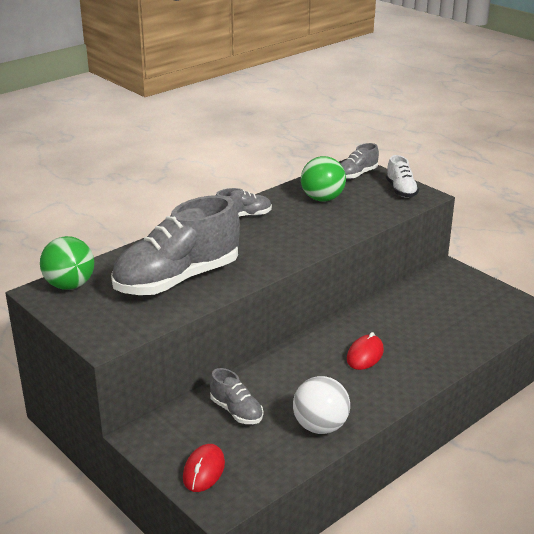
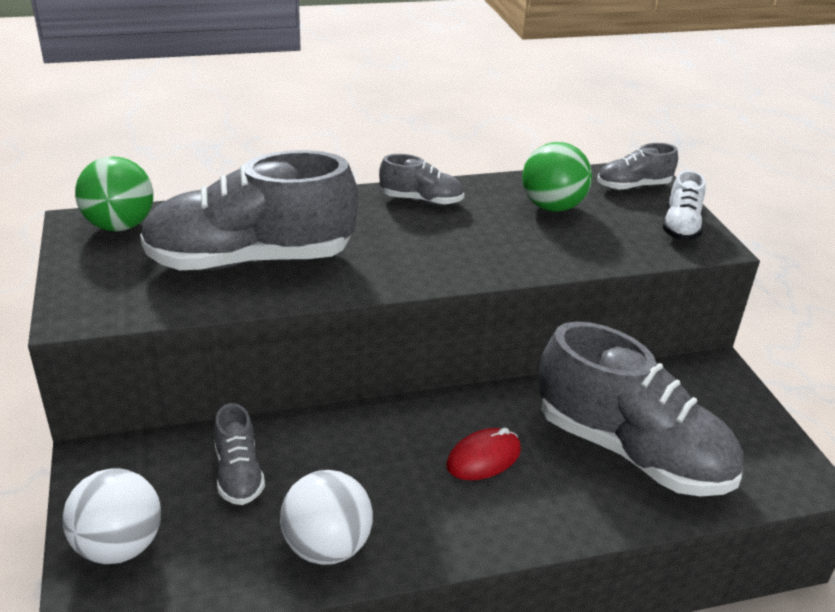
camera: 25 degrees right, 5 degrees up
red mouse [183,444,225,492] -> white ball [62,468,161,564]
none -> grey shoe [539,322,743,496]

